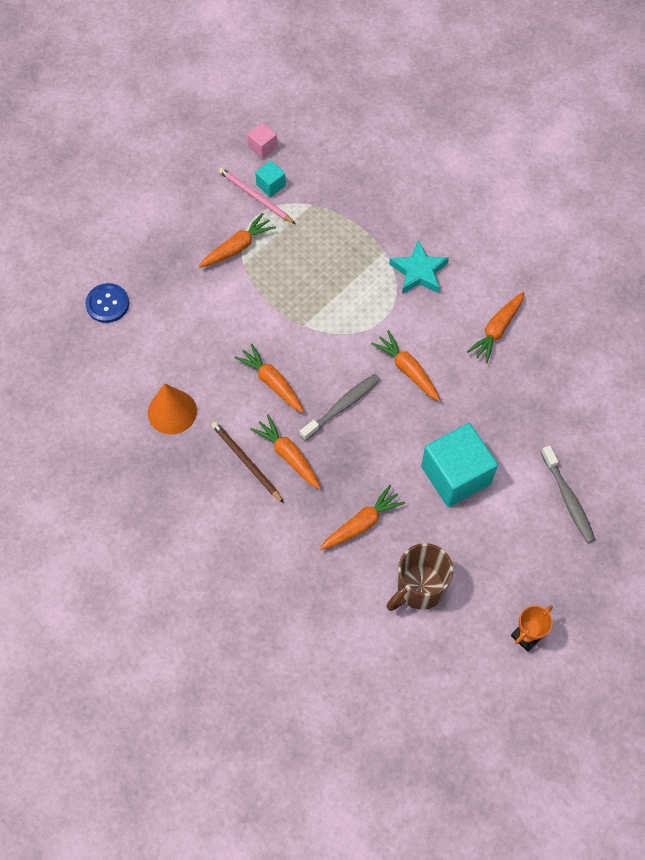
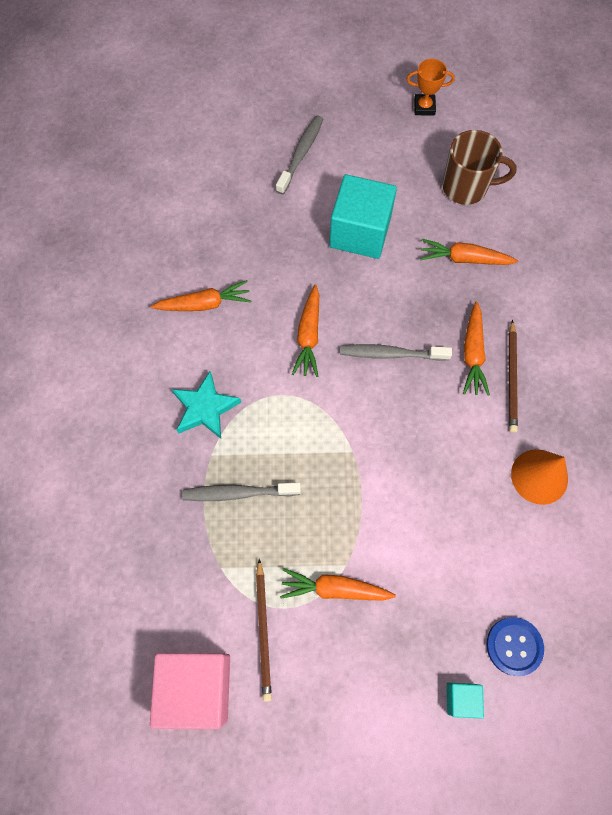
camera: 135 degrees left, 5 degrees up
pink pencil [218,167,295,224] -> brown pencil [256,559,272,702]
orange carrot [234,344,304,413] -> none
pink cube [247,123,277,159] -> pink cube [150,653,230,729], size x2.17
turquoise cube [255,161,286,197] -> turquoise cube moved to [447,683,484,719]
none -> grey toothbrush [182,482,301,501]

